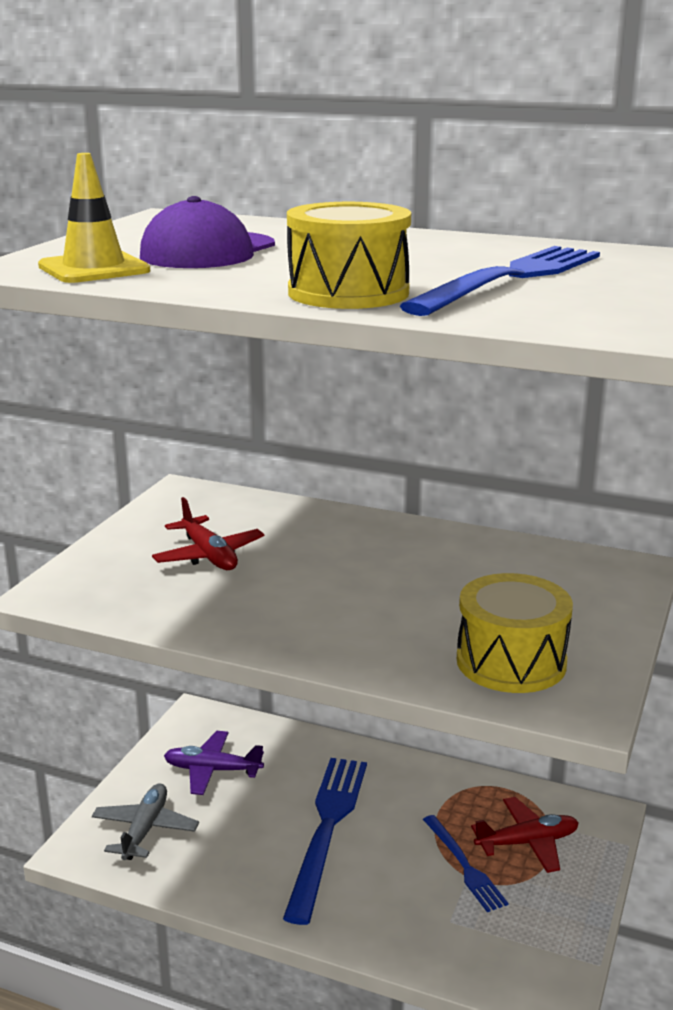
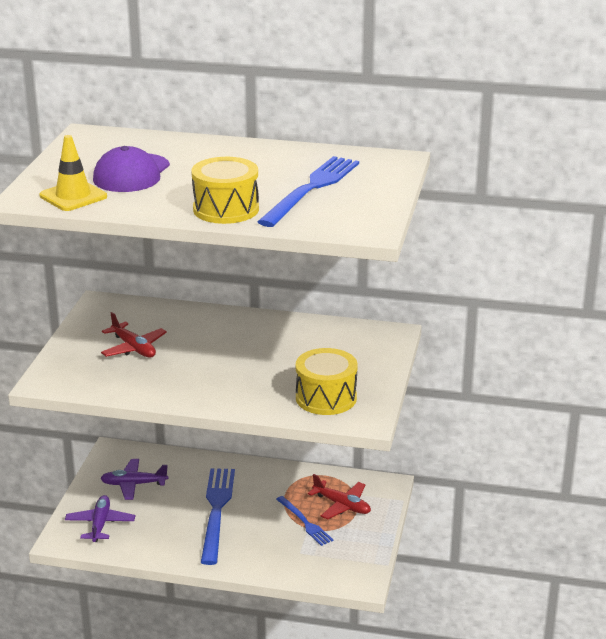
camera: 10 degrees left, 5 degrees up
grey plane [92,783,199,860] -> purple plane [65,495,135,542]
red plane [471,797,579,873] -> red plane turned 60 degrees clockwise [308,474,371,520]

